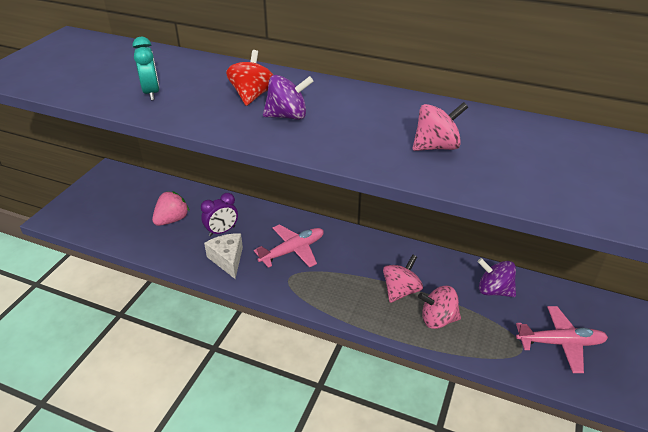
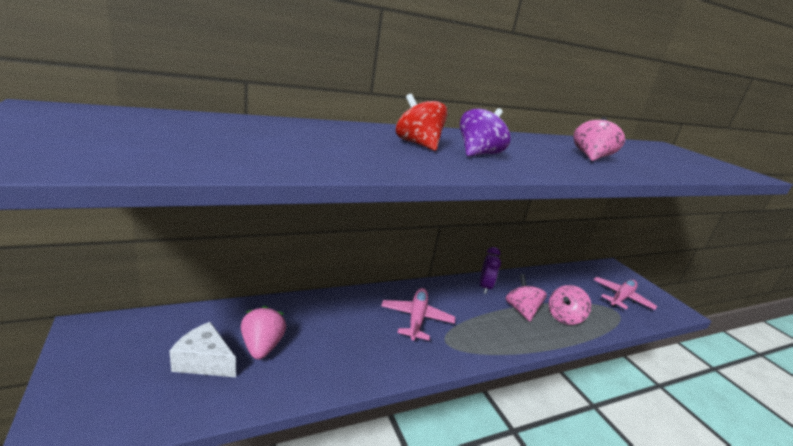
camera: 50 degrees left, 15 degrees down
turquoise clock [133,37,160,100] -> none
purple clock [201,193,238,236] -> purple clock moved to [480,247,501,294]
white cheese [204,233,243,279] -> white cheese moved to [169,322,236,377]
purple spinning top [478,258,516,297] -> none

